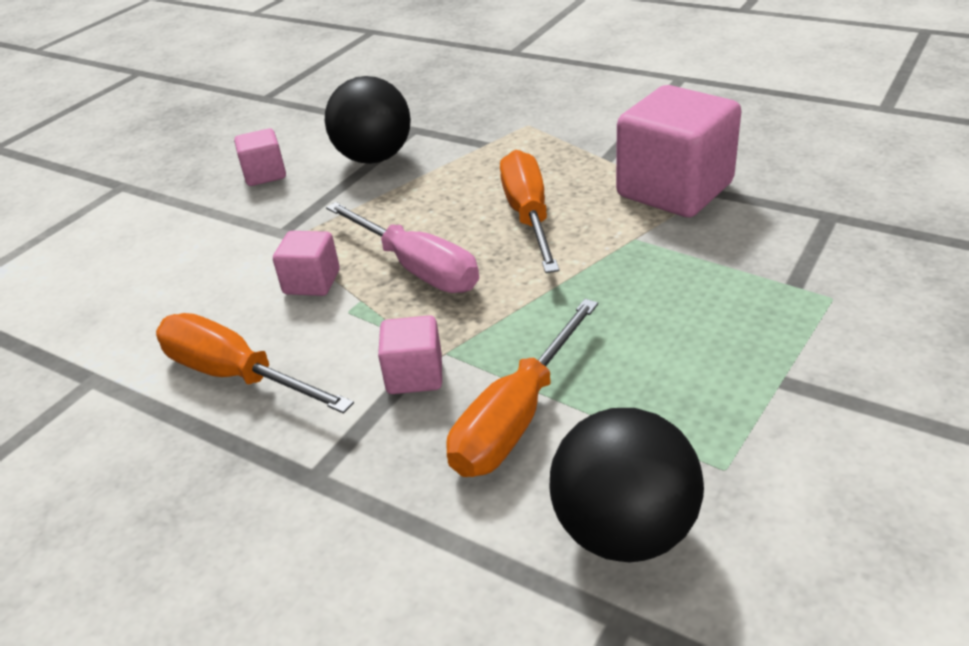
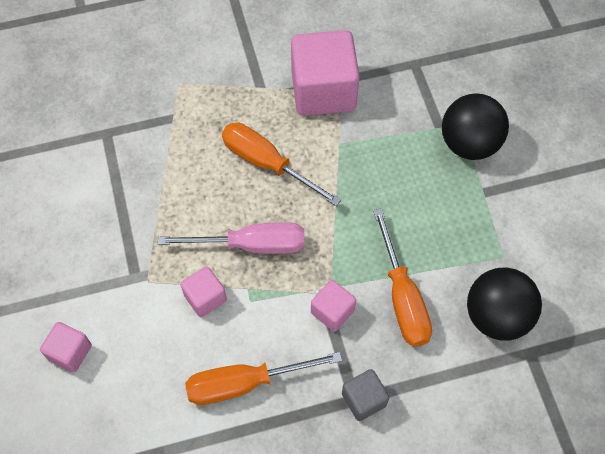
camera: 50 degrees left, 25 degrees up
pink cube [234,128,286,186] -> pink cube moved to [40,322,92,372]
black ball [325,76,411,164] -> black ball moved to [442,93,509,160]
none -> grey cube [342,369,389,421]

